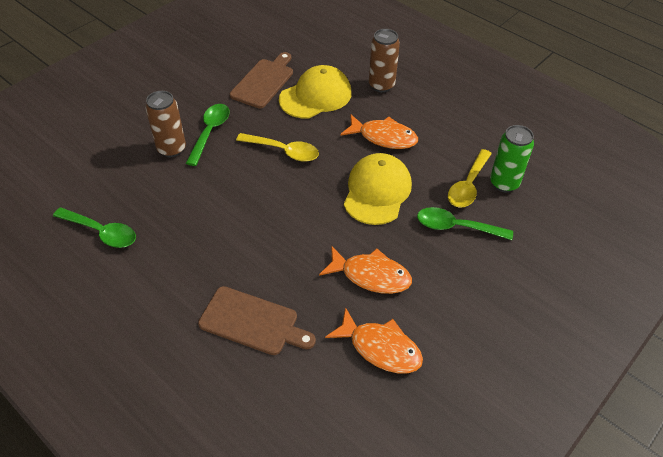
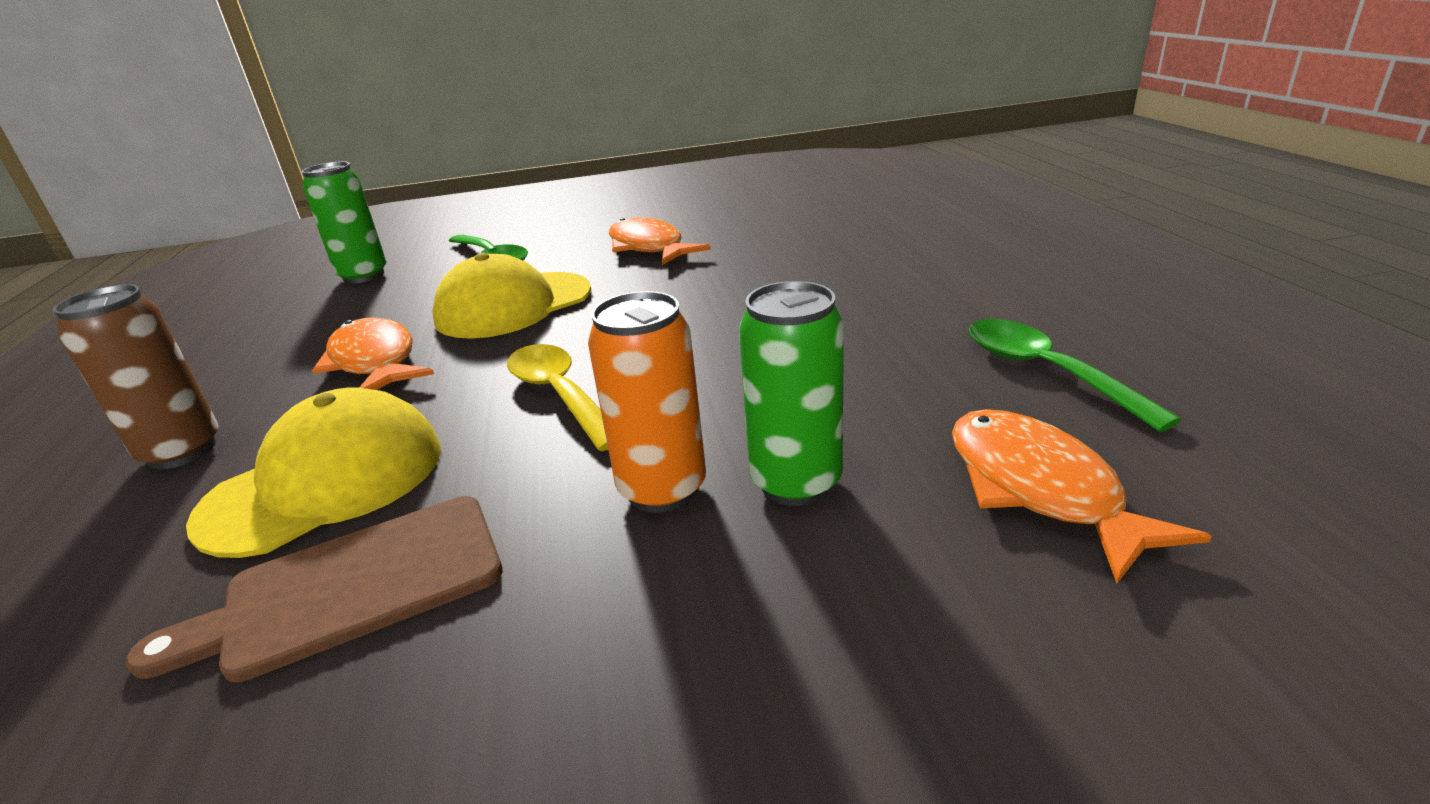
camera: 140 degrees left, 20 degrees down
brown can [145,91,186,157] -> green can [739,281,844,506]
green spoon [186,104,229,166] -> orange can [588,291,706,513]
brown cutting board [198,286,316,355] -> none
yellow cap [279,65,352,118] -> yellow cap turned 135 degrees clockwise [186,387,441,558]
orange fish [325,307,423,373] -> orange fish moved to [952,409,1212,583]
yellow spoon [448,149,492,208] -> none

